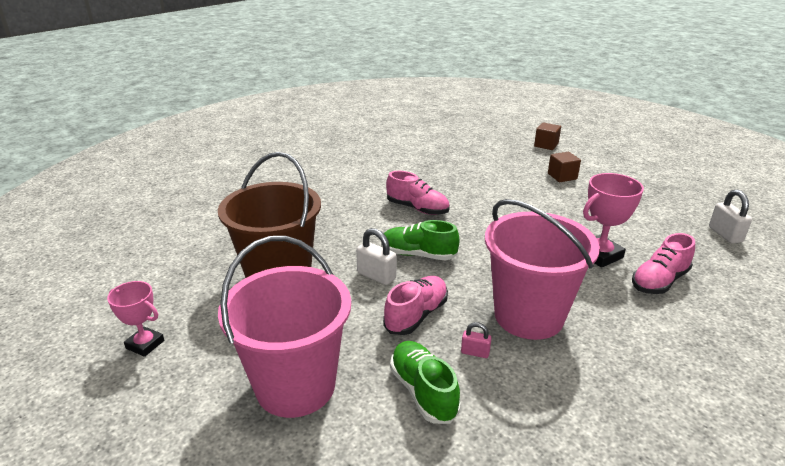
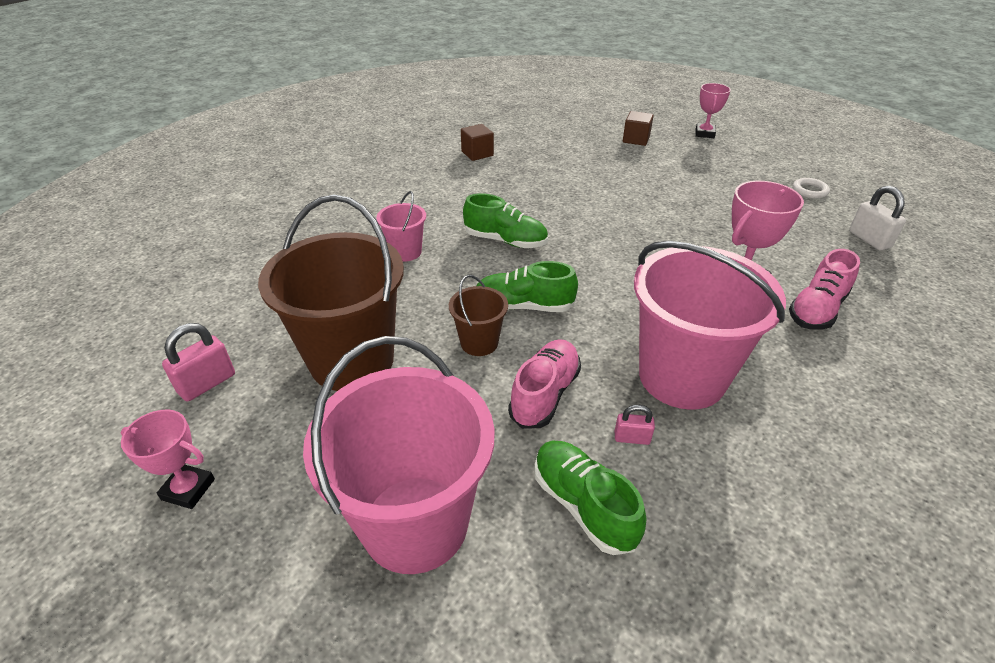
camera: 10 degrees left, 10 degrees up
white padlock [356,228,396,285] -> brown bucket [449,275,508,356]
pink shoe [386,171,450,215] -> green shoe [463,193,548,248]
brown cube [548,152,581,182] -> brown cube moved to [461,124,494,161]
none -> pink padlock [162,323,235,401]
none -> pink bucket [376,191,426,262]
none -> pink trophy [696,83,731,138]
none -> white ring [793,178,830,199]

